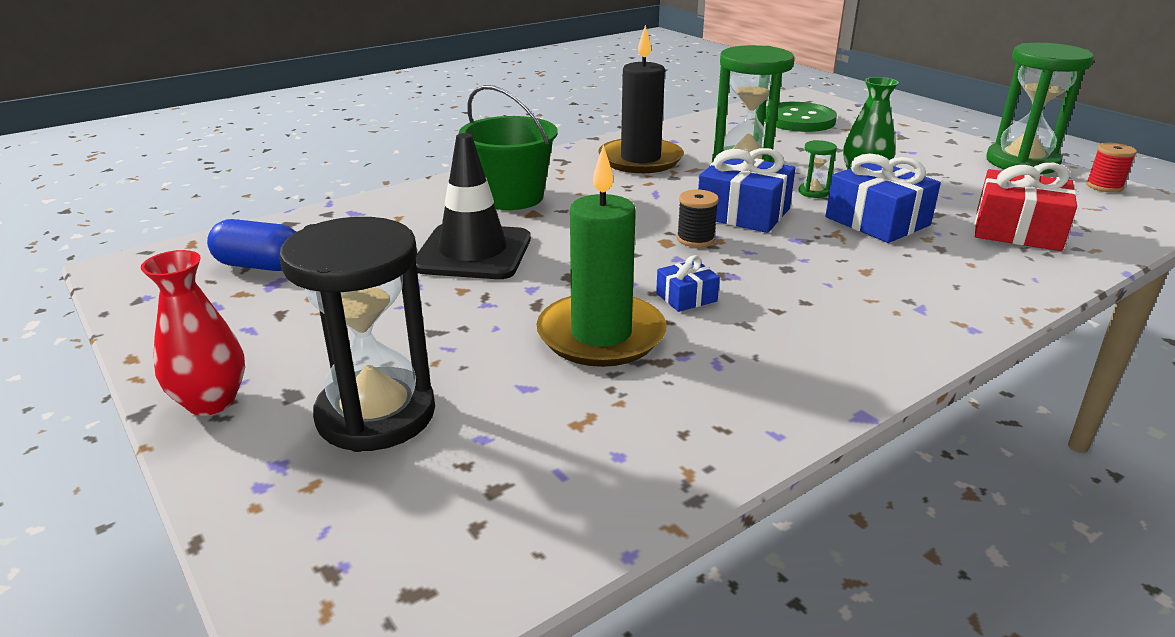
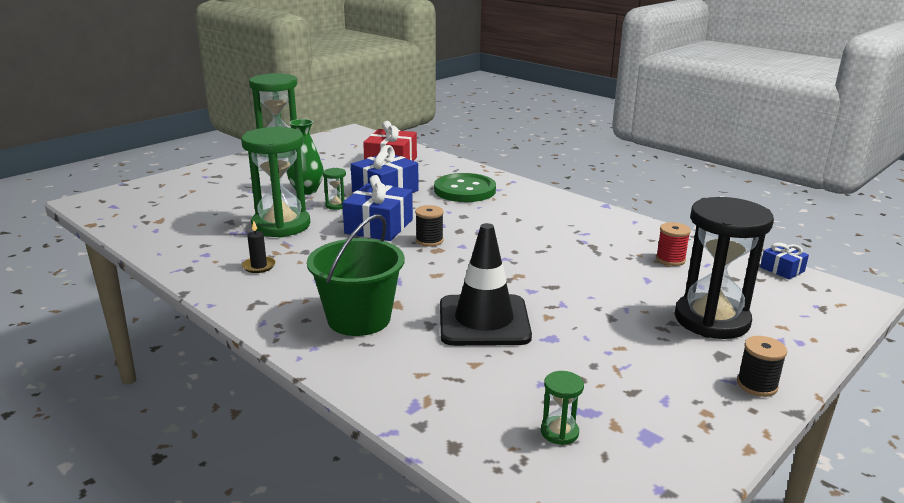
camera: 100 degrees left, 5 degrees down
red vase [141,250,245,416] -> black spool [737,336,787,397]
blue capsule [207,219,296,271] -> green hourglass [541,371,584,445]
green candle [537,145,667,367] -> none
black candle [598,25,684,173] -> black candle [242,221,276,273], size x0.40
blue gift [656,255,720,312] -> blue gift moved to [760,243,809,279]
green button [764,102,837,132] -> green button moved to [434,173,496,202]
red spool [1086,143,1137,192] -> red spool moved to [656,222,691,266]

